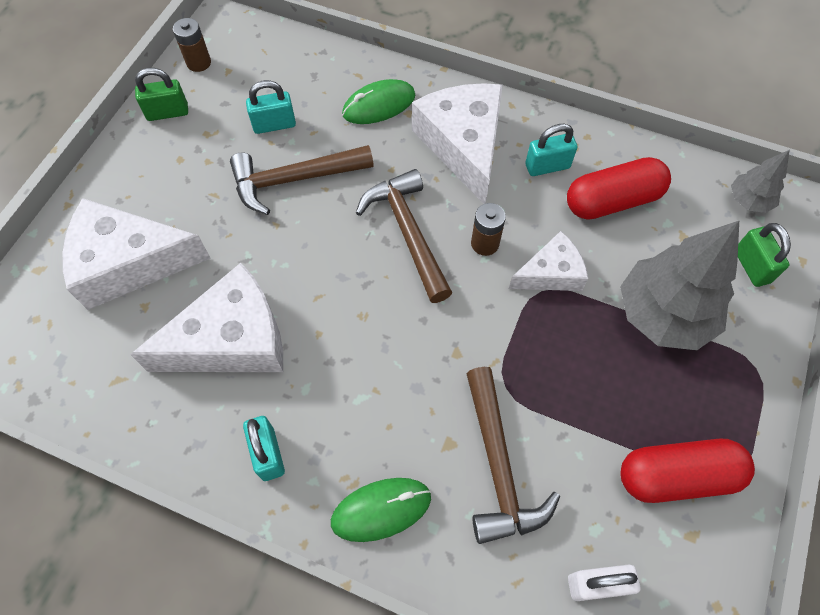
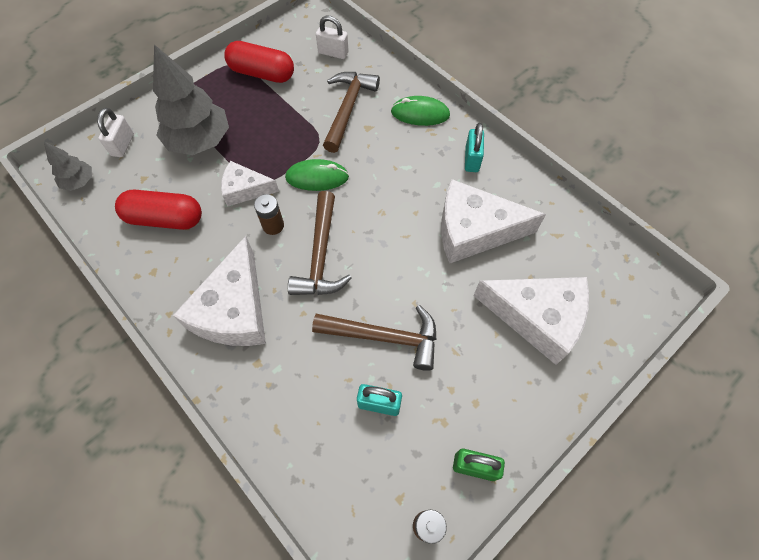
camera: 155 degrees left, 0 degrees up
green mouse [342,79,415,124] -> green mouse moved to [285,159,349,191]
turquoise padlock [525,124,578,176] -> none
green padlock [738,223,791,287] -> white padlock [97,108,134,157]

